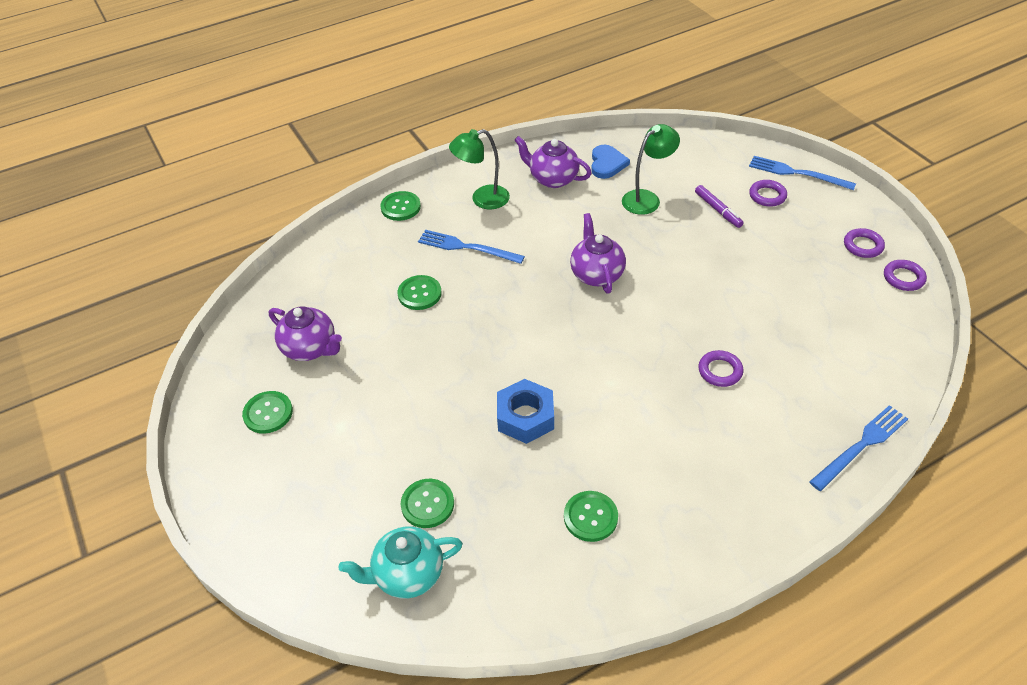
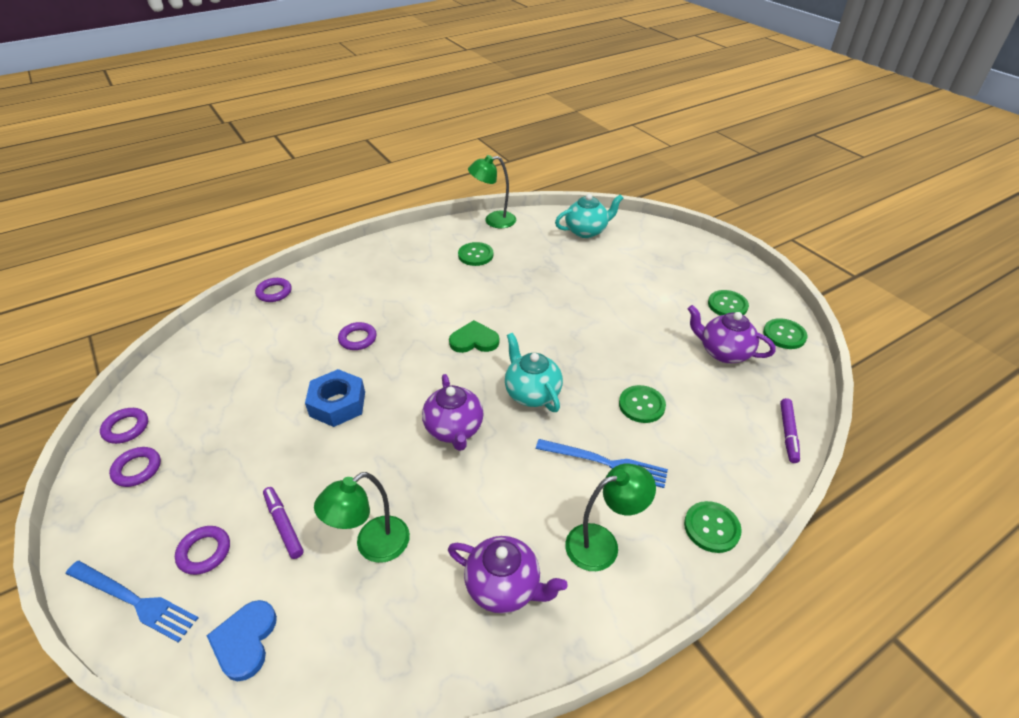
camera: 175 degrees right, 5 degrees down
green button [401,479,454,528] -> green button moved to [763,318,808,349]
blue nut [497,379,554,444] -> blue nut moved to [305,369,365,427]
blue heart [591,145,630,179] -> blue heart moved to [207,600,277,681]
blue fork [809,405,908,491] -> purple ring [255,278,292,302]
none -> green heart [449,320,499,353]
none -> green lamp [468,155,516,228]
none -> turquoise teapot [505,333,563,412]
none -> purple marker [780,398,800,463]

